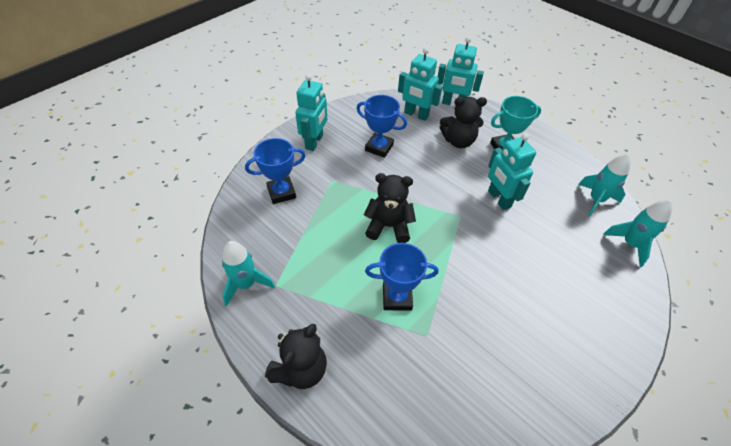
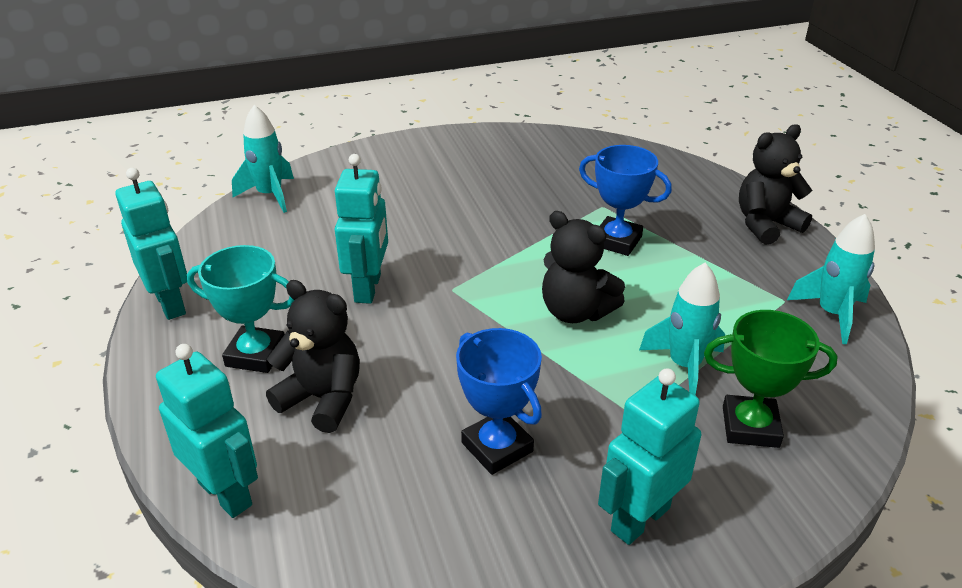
camera: 150 degrees left, 15 degrees down
blue trophy [245,138,306,204] -> green trophy [704,310,838,448]
turquoise robot [398,48,443,121] -> turquoise robot moved to [115,168,187,320]
turquoise rocket [578,154,631,217] -> turquoise rocket moved to [639,263,725,395]

